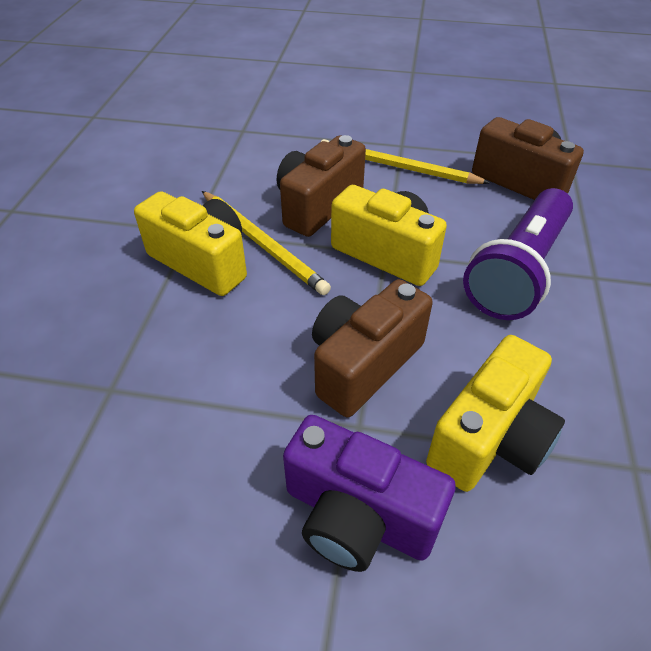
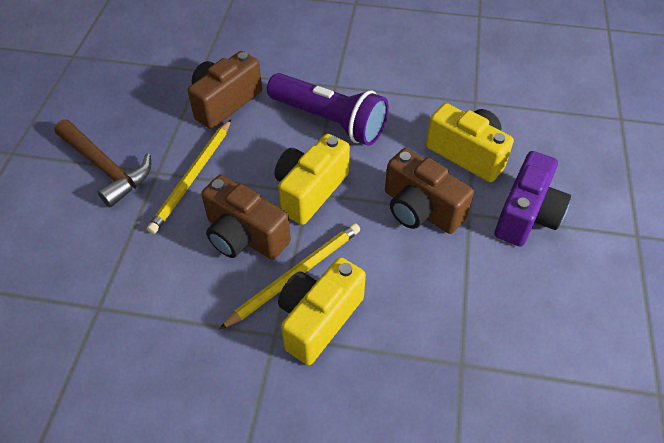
camera: 90 degrees left, 5 degrees up
none -> brown hammer [54,120,151,207]

